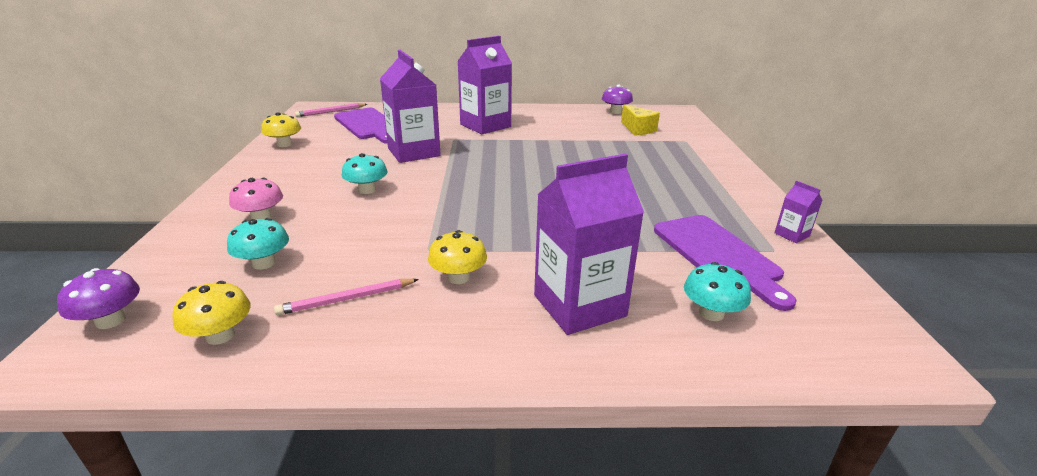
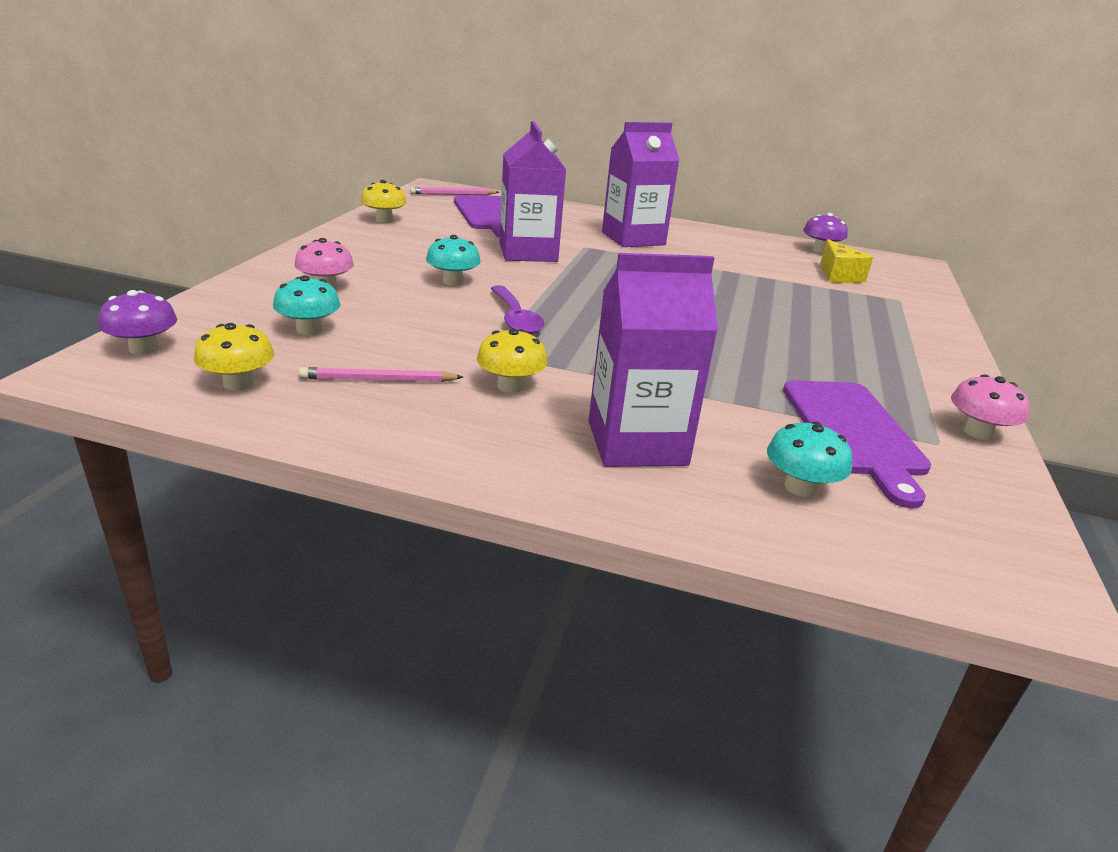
camera: 15 degrees right, 0 degrees up
purple carton [774,181,823,243] -> pink mushroom [951,374,1029,440]
none -> purple spoon [490,285,545,334]

